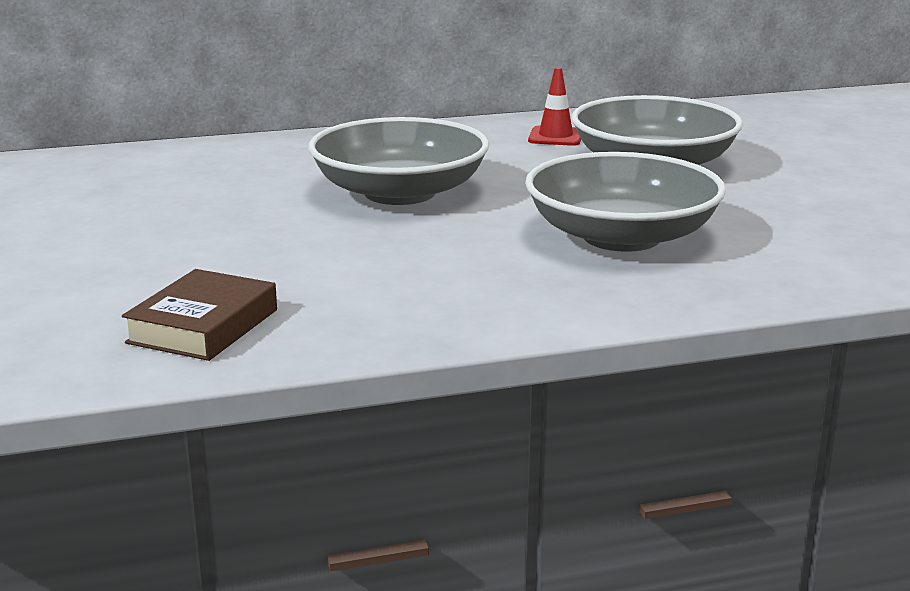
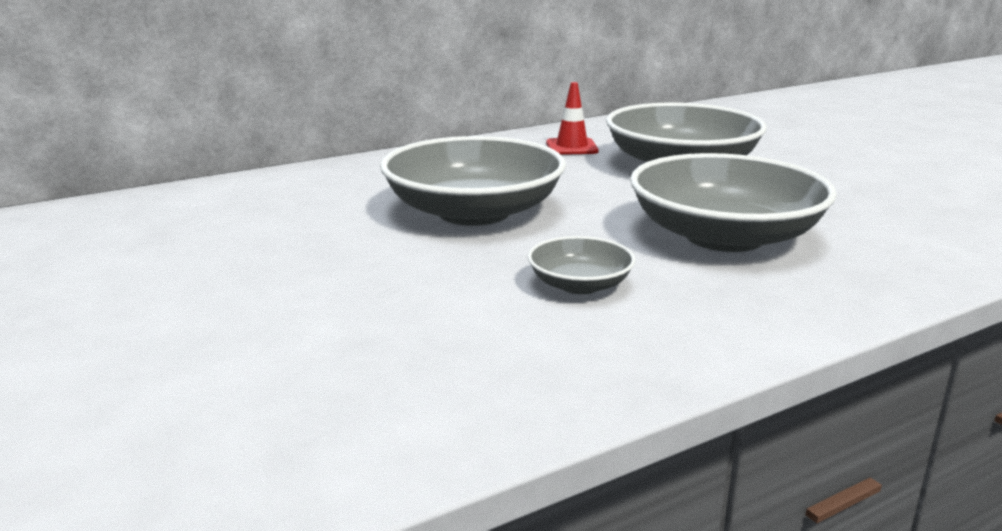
camera: 15 degrees left, 0 degrees up
brown book [122,269,277,361] -> none
none -> grey bowl [527,236,636,294]

